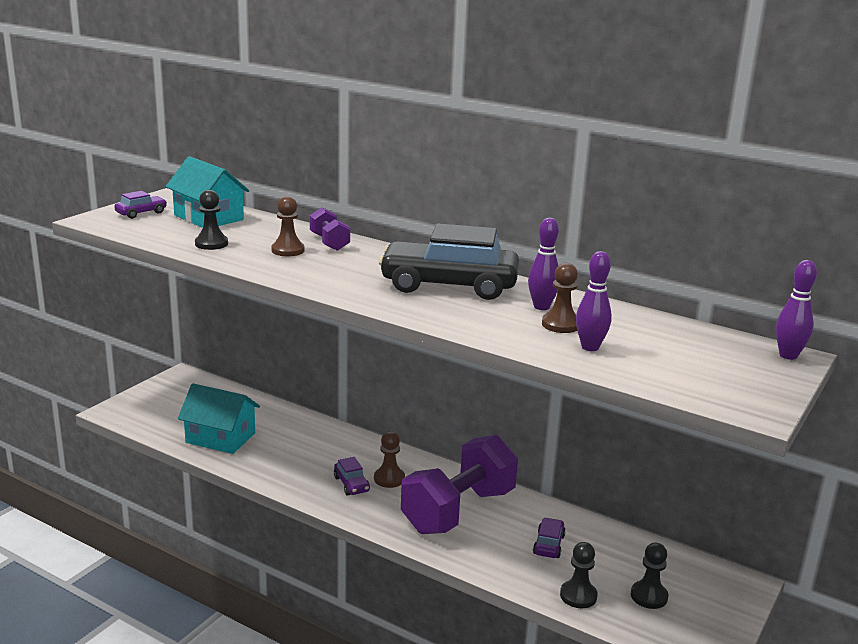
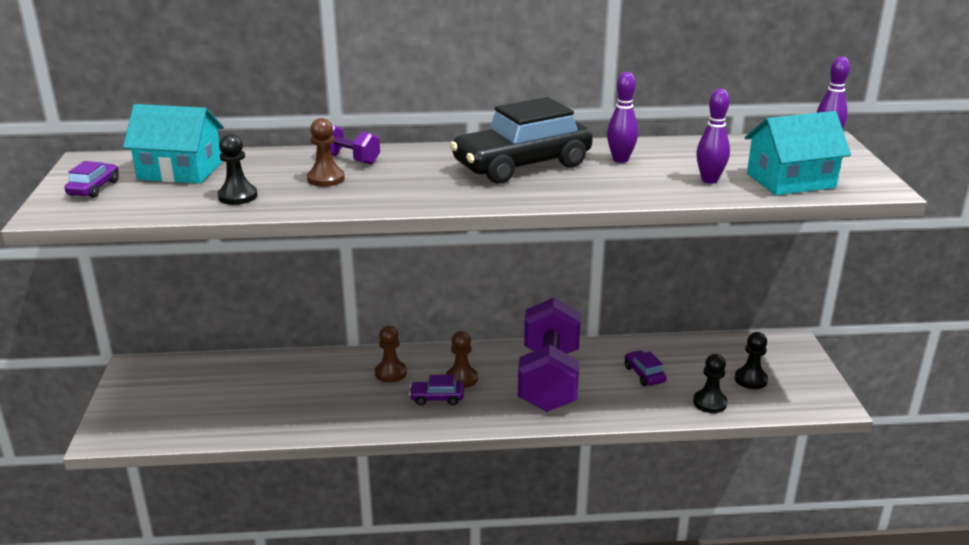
camera: 35 degrees left, 5 degrees up
turquoise house [178,383,260,454] -> turquoise house moved to [745,111,851,195]
purple car [334,457,370,496] -> purple car turned 150 degrees clockwise [409,375,464,405]
brown pawn [542,263,578,333] -> brown pawn moved to [375,326,407,383]

